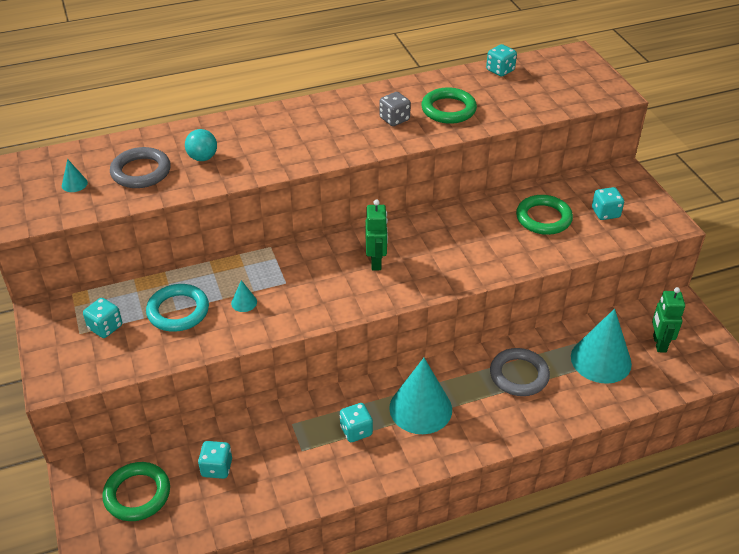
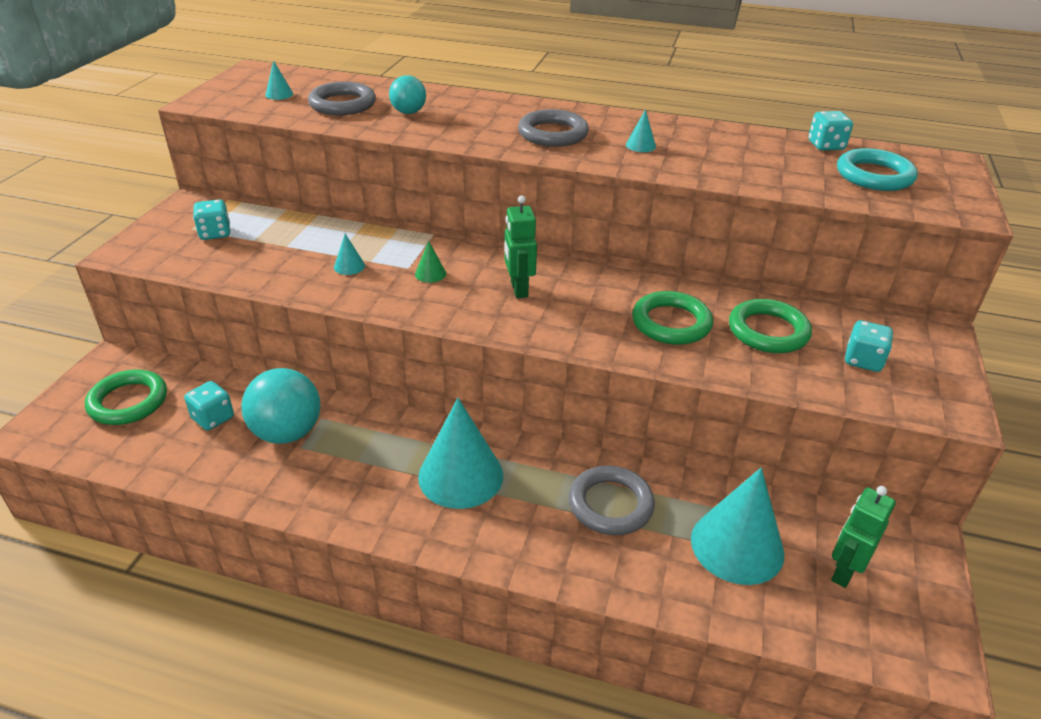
camera: 35 degrees right, 5 degrees down
turquoise ring [146,284,209,332] -> turquoise ring moved to [837,148,918,191]
turquoise dice [340,403,373,442] -> none
green robot [366,199,388,270] -> green robot turned 135 degrees clockwise [504,195,537,298]
grey dice [379,92,411,126] -> turquoise cone [626,109,656,152]
green ring [421,87,477,124] -> green ring moved to [632,291,713,345]
none -> turquoise ball [241,368,320,444]
none -> green cone [415,241,446,283]
none -> grey ring [518,109,589,147]

